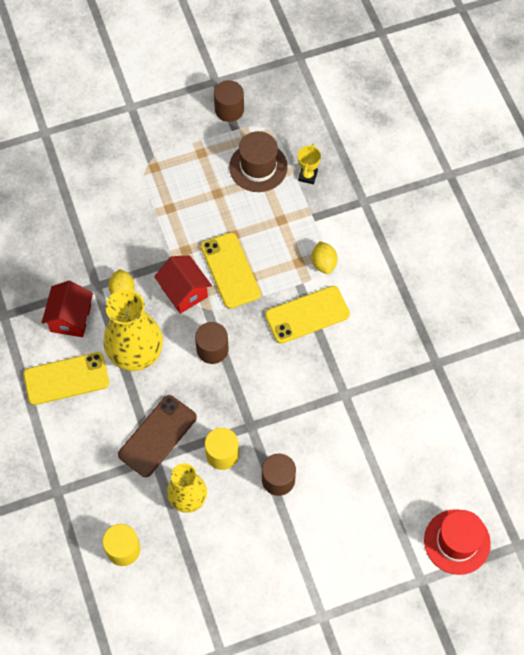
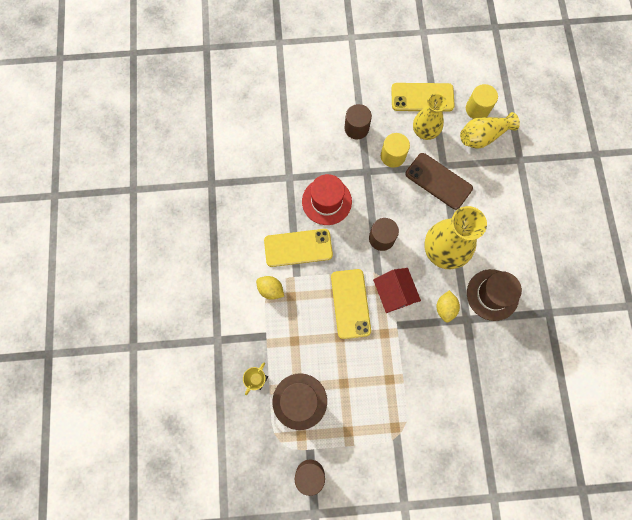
camera: 165 degrees left, 10 degrees up
yellow phone [23,352,109,405] -> yellow phone moved to [391,83,455,112]
red house [42,281,93,337] -> brown hat [467,269,522,321]
brown phone [118,395,197,477] -> brown phone turned 75 degrees clockwise [405,153,473,210]
yellow lemon [311,241,337,274] -> yellow lemon turned 60 degrees counterclockwise [256,276,284,300]
red hat [424,509,491,575] -> red hat moved to [302,174,352,225]
none -> yellow vase [460,112,520,149]

